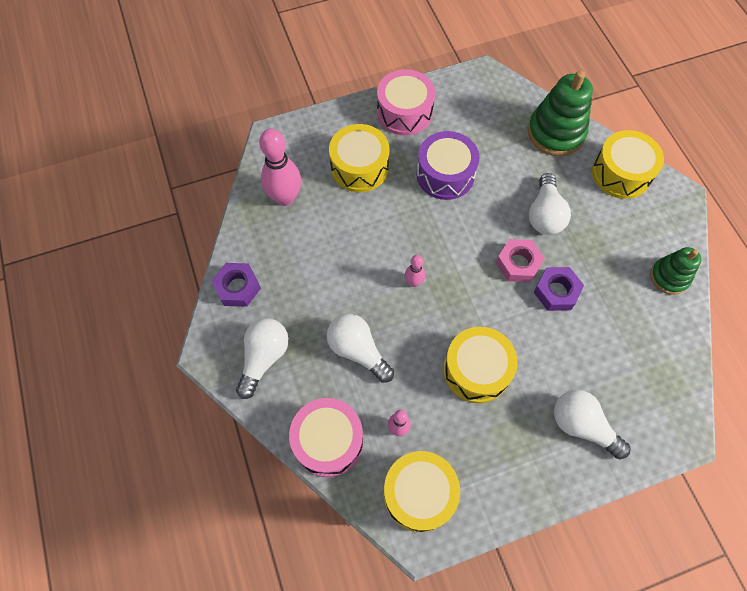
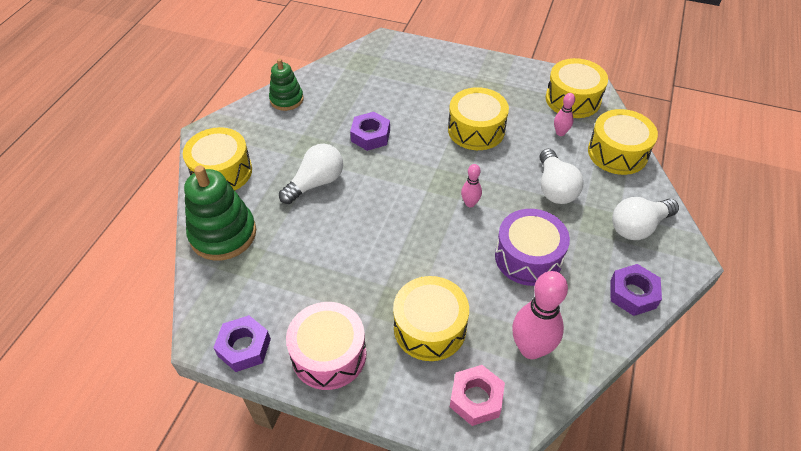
camera: 140 degrees left, 15 degrees down
pink drum [289,398,363,477] -> yellow drum [588,109,658,175]
purple drum [416,131,479,200] -> purple drum moved to [495,209,570,286]
pink nut [496,239,545,282] -> pink nut moved to [450,365,505,426]
white light bulb [554,390,631,459] -> none
none -> purple nut [213,315,271,372]

